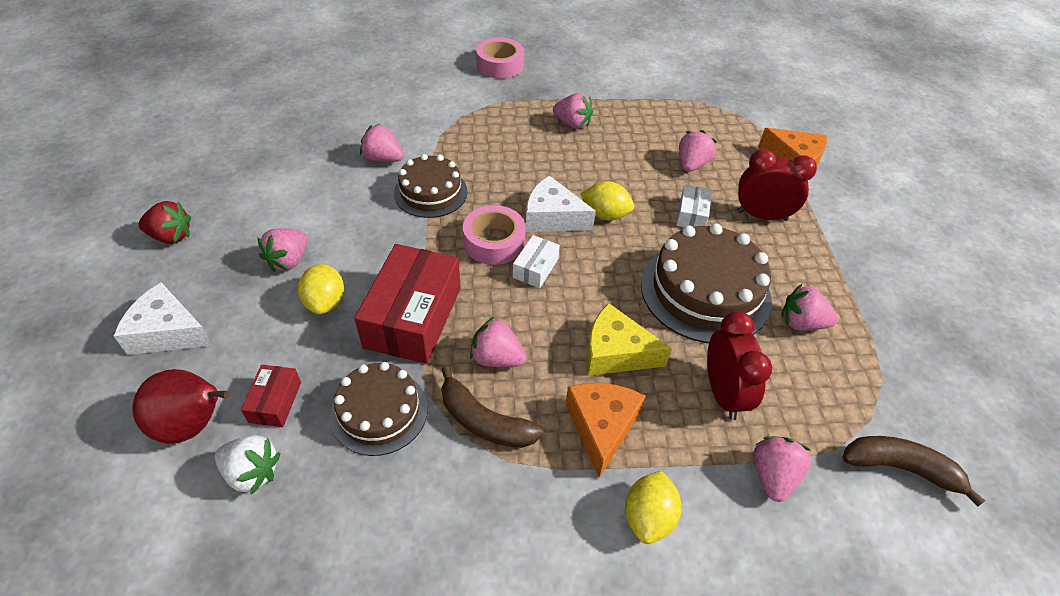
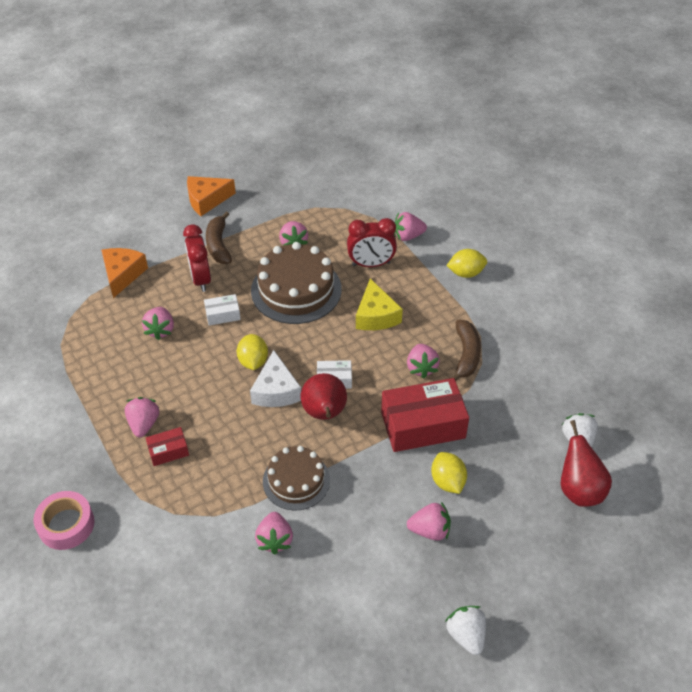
camera: 115 degrees left, 0 degrees up
white cheese [114,283,213,355] -> none
red strawberry [138,201,191,244] -> white strawberry [445,606,486,655]
red box [241,365,301,427] -> red box moved to [146,427,189,466]
yellow lemon [298,264,344,314] -> yellow lemon turned 75 degrees counterclockwise [431,452,467,494]
brown cake [330,362,428,456] -> none
pink tape [463,205,526,265] -> red pear [301,373,347,420]
orange cheese [565,383,646,478] -> orange cheese moved to [187,176,236,216]
pink strawberry [679,130,717,172] -> pink strawberry turned 90 degrees counterclockwise [142,307,174,340]
red clock [707,311,772,420] -> red clock turned 150 degrees counterclockwise [347,218,397,267]
brown banana [842,436,985,506] -> brown banana moved to [206,212,232,264]

